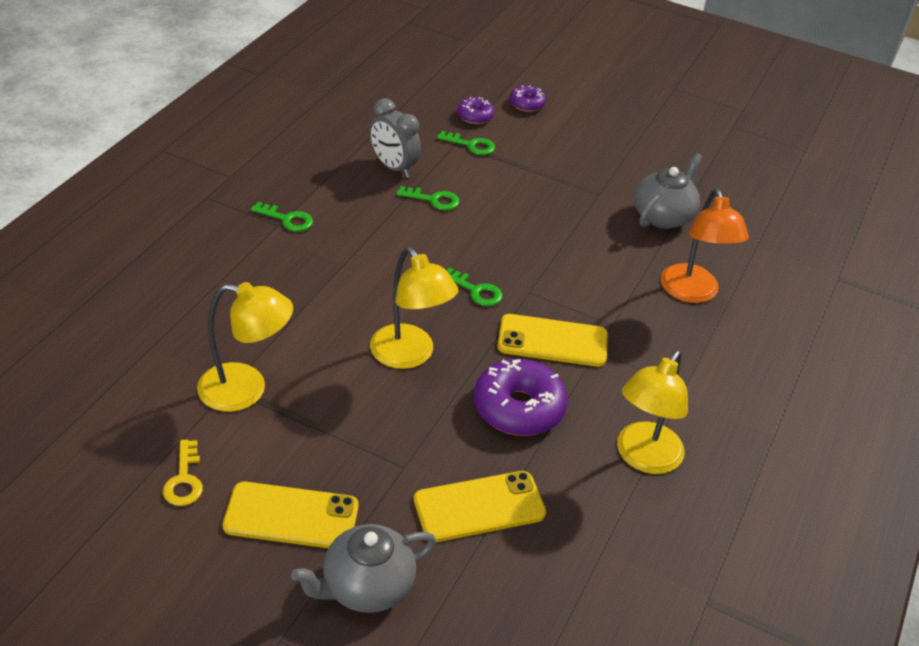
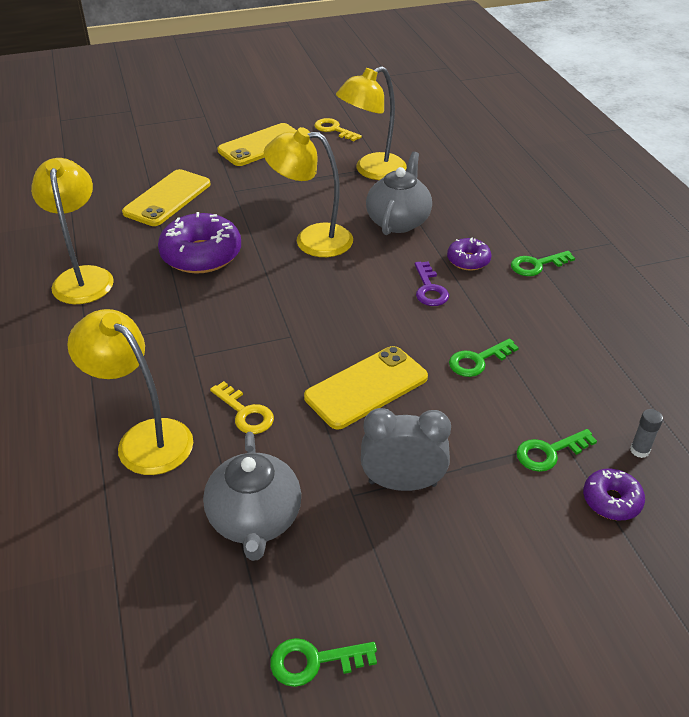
camera: 140 degrees right, 0 degrees up
grey teapot [291,524,436,613] -> grey teapot moved to [366,152,432,235]
grey clock [370,98,421,178] -> grey clock moved to [361,408,451,491]
green key [446,267,503,306] -> green key moved to [270,638,377,687]
yellow phone [497,314,608,367] -> yellow phone moved to [304,346,428,429]
purple donut [509,85,546,112] -> purple donut moved to [447,238,491,271]
orange lamp [660,188,749,303] -> yellow lamp [67,309,193,475]
none -> yellow key [210,381,274,434]
none -> purple key [415,261,449,306]
none -> grey glue stick [630,409,663,458]

